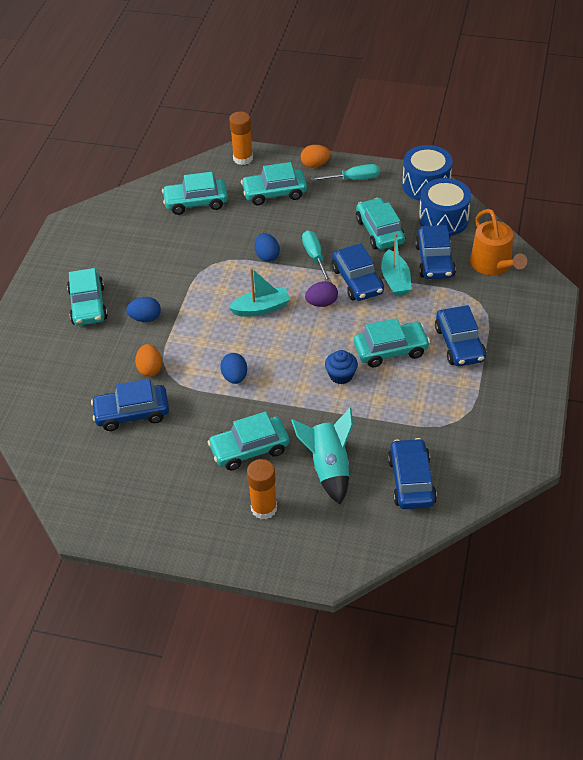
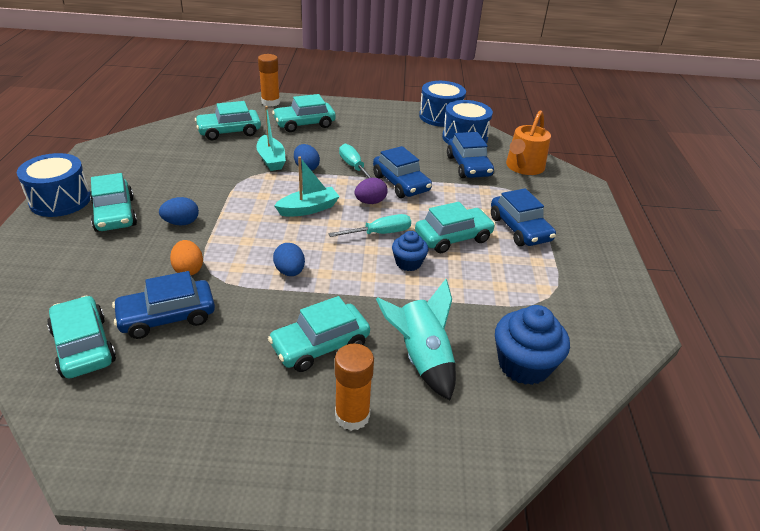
camera: 15 degrees left, 10 degrees down
orange egg [301,145,331,168] -> none
turquoise screwdriver [311,164,380,181] -> turquoise screwdriver moved to [329,214,411,237]
turquoise car [356,198,405,249] -> turquoise car moved to [47,296,116,378]
turquoise boat [381,233,412,296] -> turquoise boat moved to [256,106,286,171]
blue car [388,438,437,509] -> blue cupcake [495,305,570,385]
orange watering can [470,209,527,275] -> orange watering can turned 60 degrees clockwise [506,110,551,175]
none -> blue drum [17,153,90,217]

